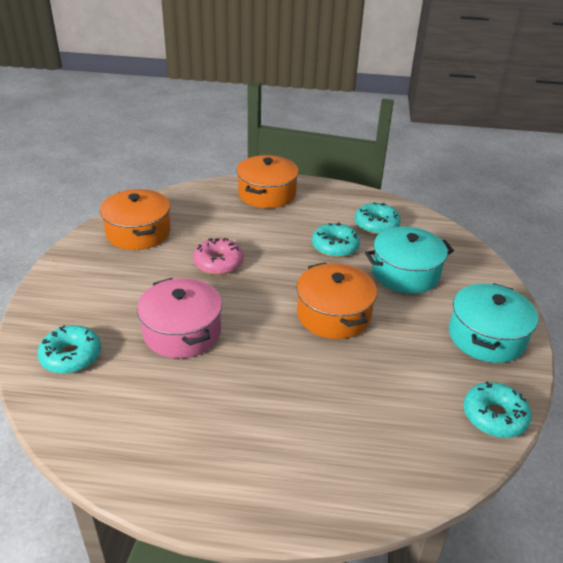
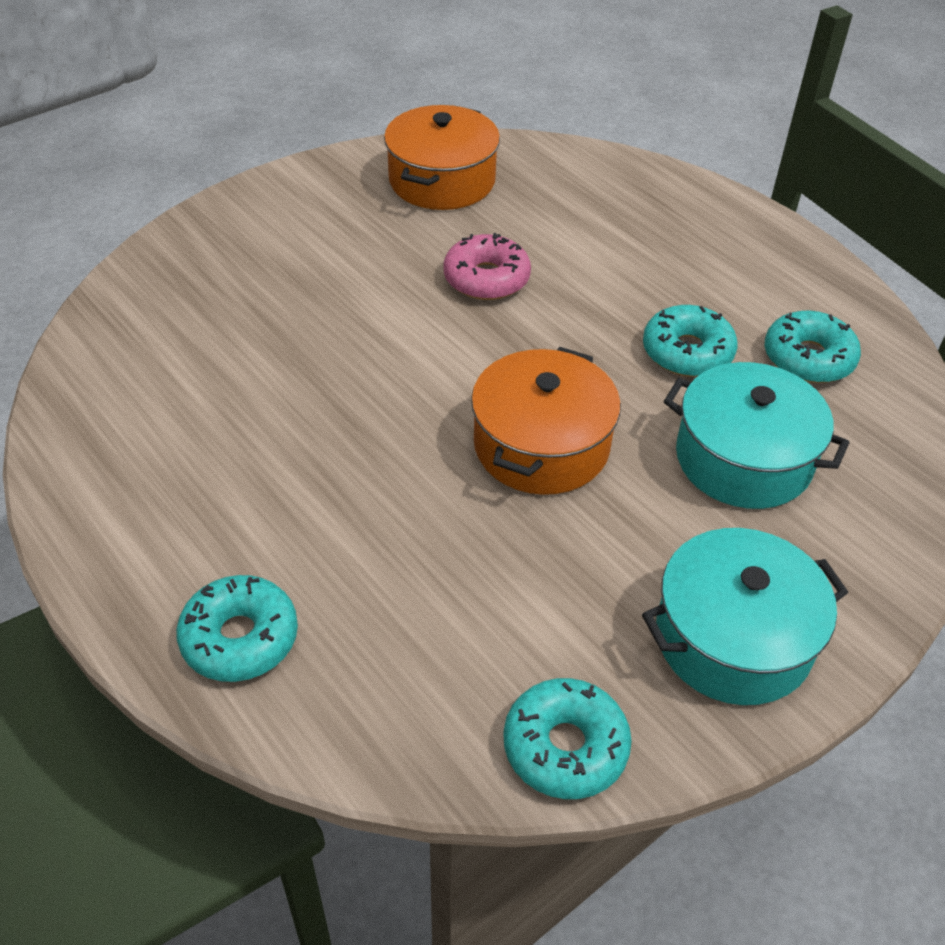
camera: 45 degrees right, 10 degrees up
turquoise donut [37,325,101,374] -> turquoise donut moved to [176,575,298,682]
pink pot [137,278,222,358] -> none
orange pot [237,155,299,208] -> none

